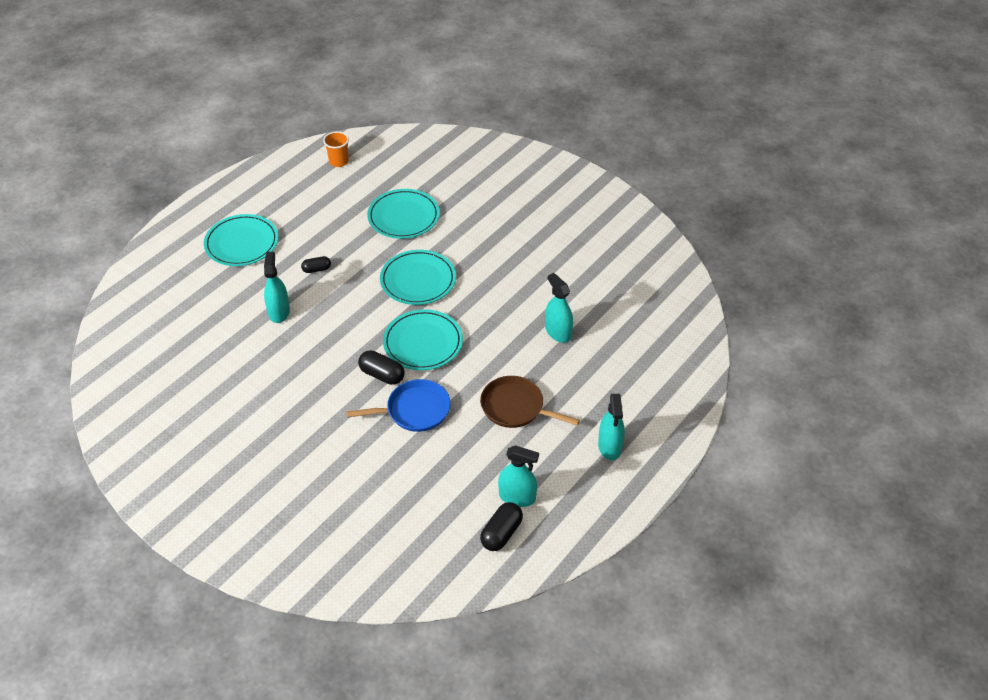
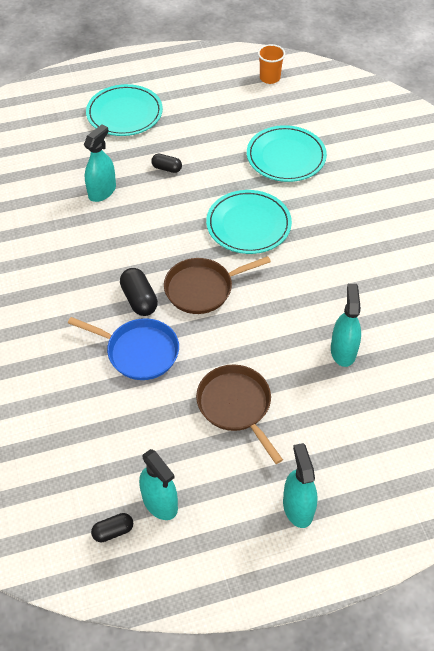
camera: 35 degrees right, 5 degrees up
turquoise plate [383,309,463,370] -> brown pan [164,256,271,314]
black capsule [480,502,523,551] -> black capsule [91,513,133,542], size x0.64
turquoise spray bottle [598,394,625,460] -> turquoise spray bottle turned 135 degrees clockwise [283,443,317,528]

